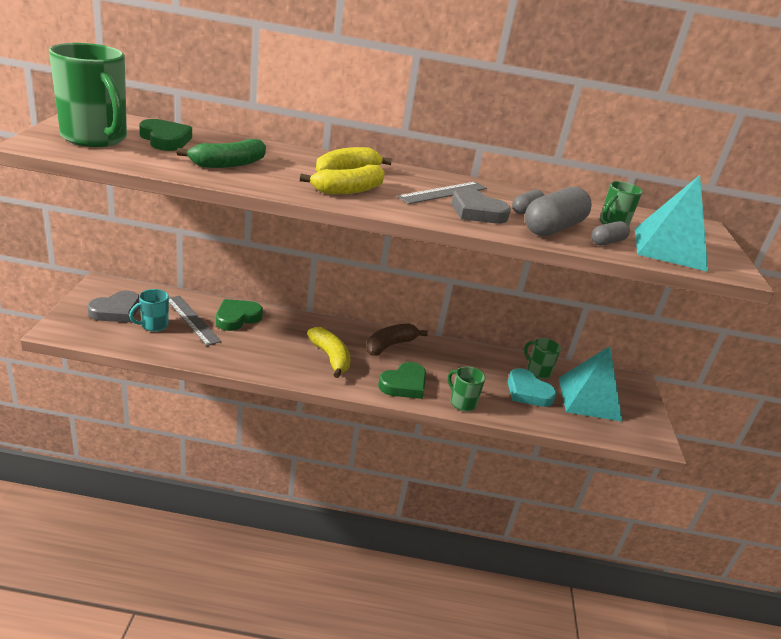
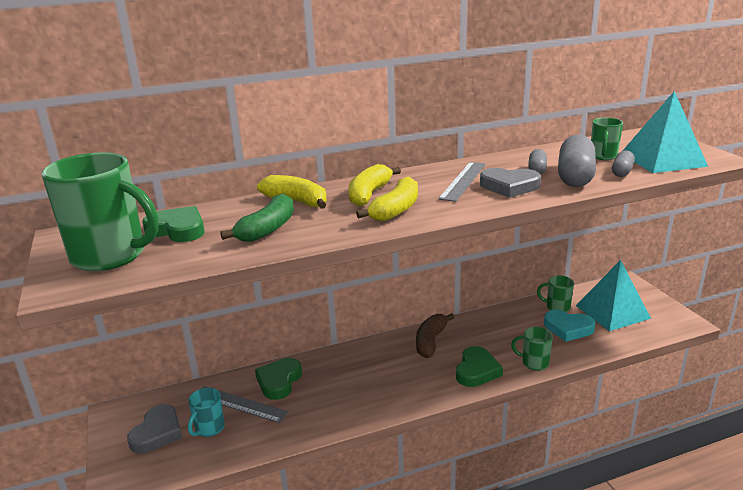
camera: 20 degrees left, 5 degrees down
yellow banana [307,327,351,378] -> yellow banana moved to [257,175,327,209]

